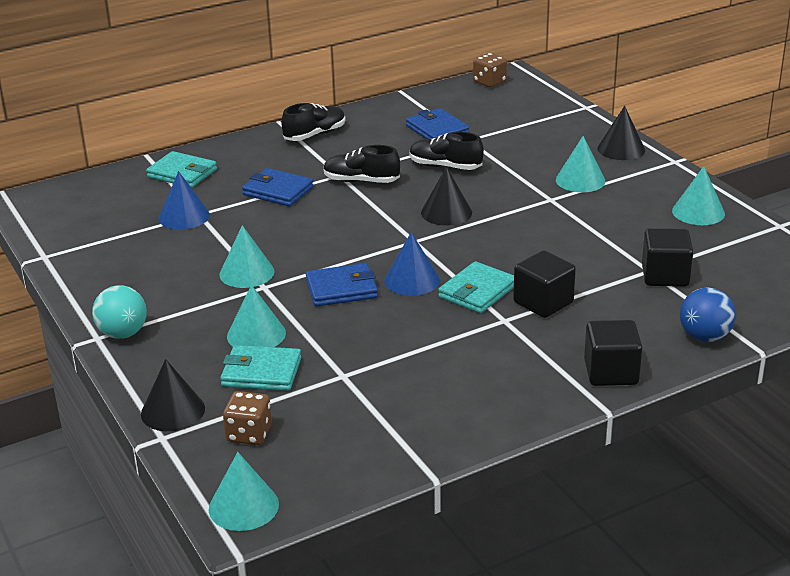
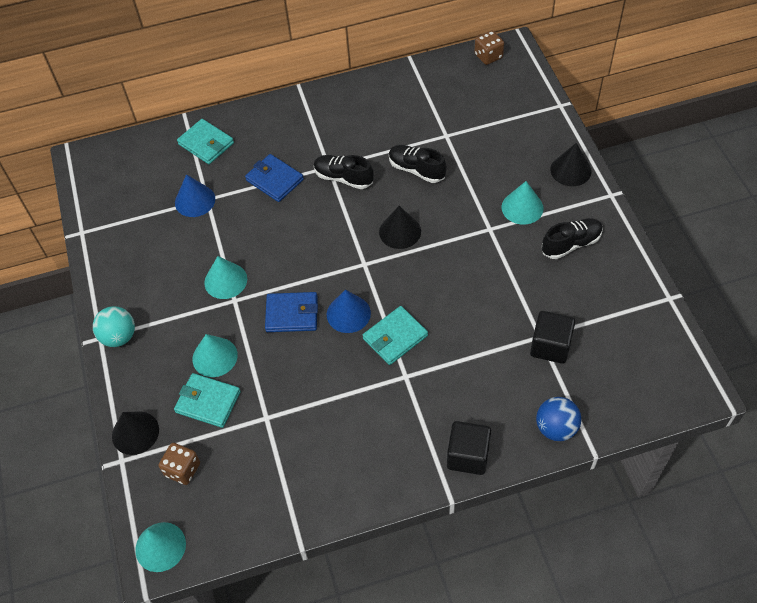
camera: 15 degrees right, 25 degrees up
black shoe [282,103,346,141] -> black shoe moved to [542,218,603,259]
blue wallet [406,108,469,139] -> none
black cube [513,251,576,318] -> none
turquoise cone [672,166,725,225] -> none

